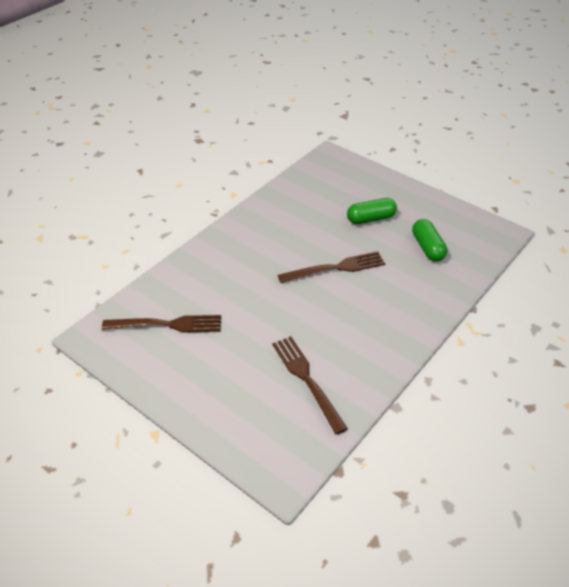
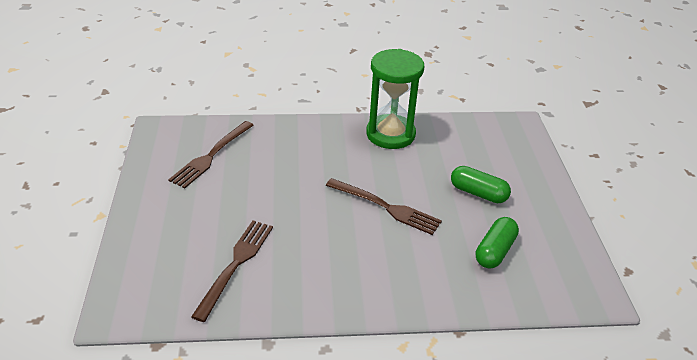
camera: 45 degrees right, 5 degrees down
brown fork [102,315,221,333] -> brown fork turned 75 degrees clockwise [168,121,254,188]
none -> green hourglass [366,49,425,149]

